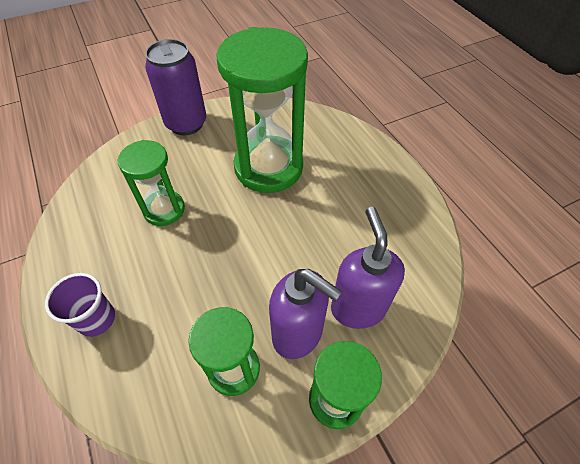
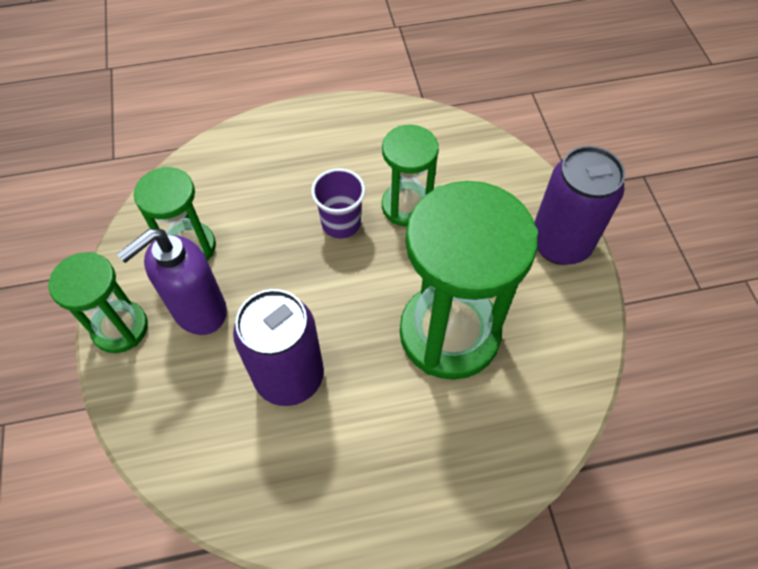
camera: 105 degrees right, 5 degrees up
purple cup [45,273,115,337] -> purple cup moved to [311,168,365,239]
purple soap dispenser [331,207,405,329] -> none
none -> purple can [233,289,324,406]

